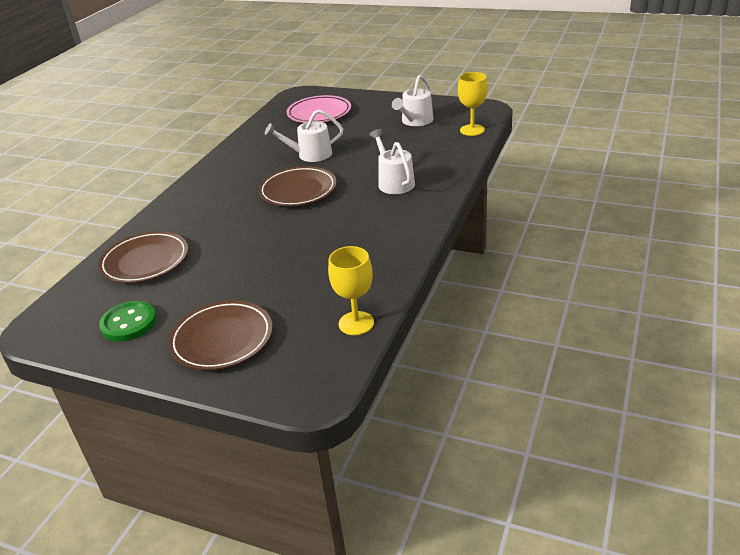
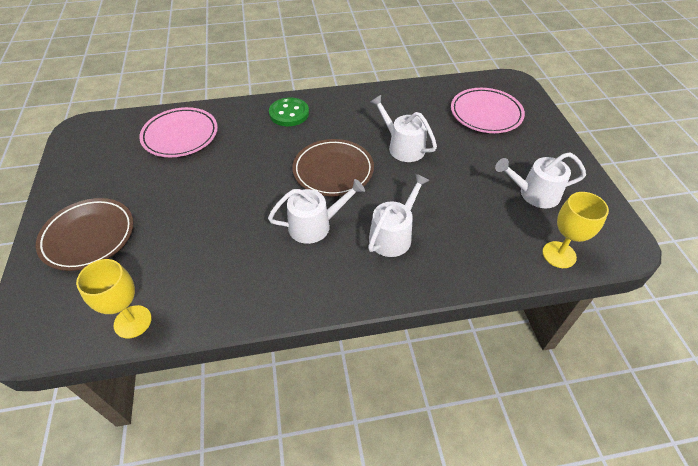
camera: 55 degrees right, 15 degrees up
brown plate [98,231,188,283] -> pink plate [139,107,218,157]
green button [99,301,157,341] -> green button moved to [269,97,309,126]
none -> white watering can [268,179,365,244]

